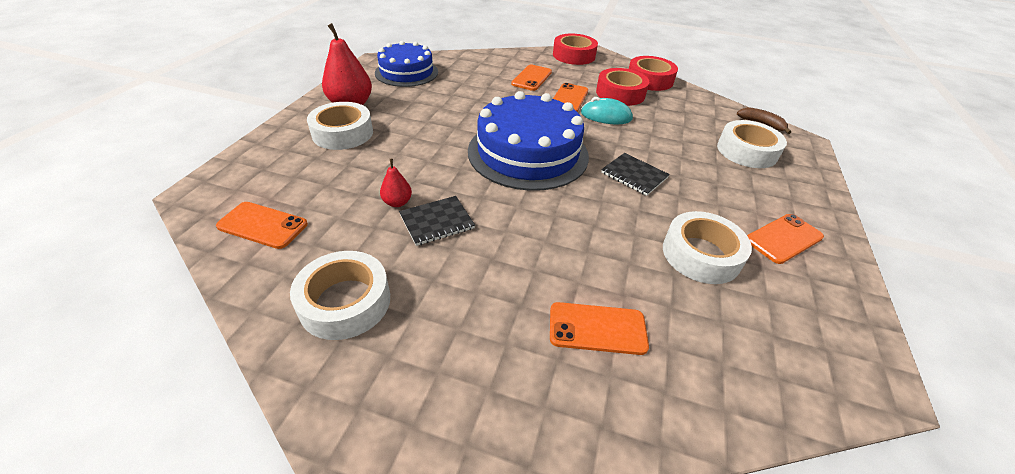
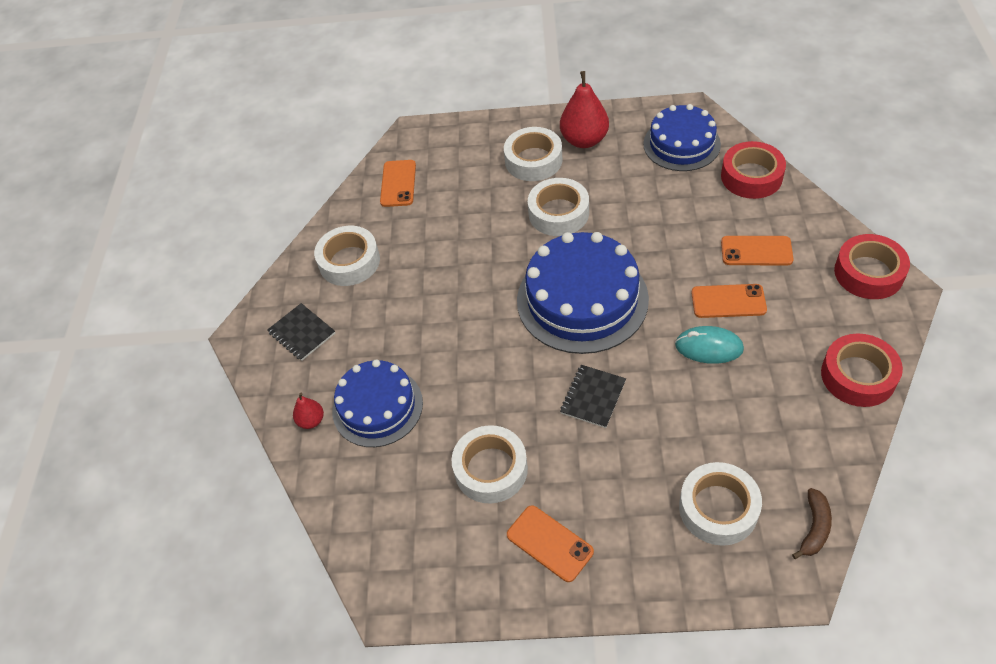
camera: 80 degrees right, 10 degrees up
red pear [380,159,412,207] -> red pear moved to [293,393,324,429]
black notebook [399,196,475,246] -> black notebook moved to [267,303,335,361]
orange phone [550,302,649,355] -> blue cake [332,360,423,447]
turquoise mouse [581,97,633,124] -> turquoise mouse turned 75 degrees counterclockwise [675,326,744,364]
red tape [596,68,649,106] -> red tape moved to [721,141,786,199]
none -> white tape [528,178,589,236]

